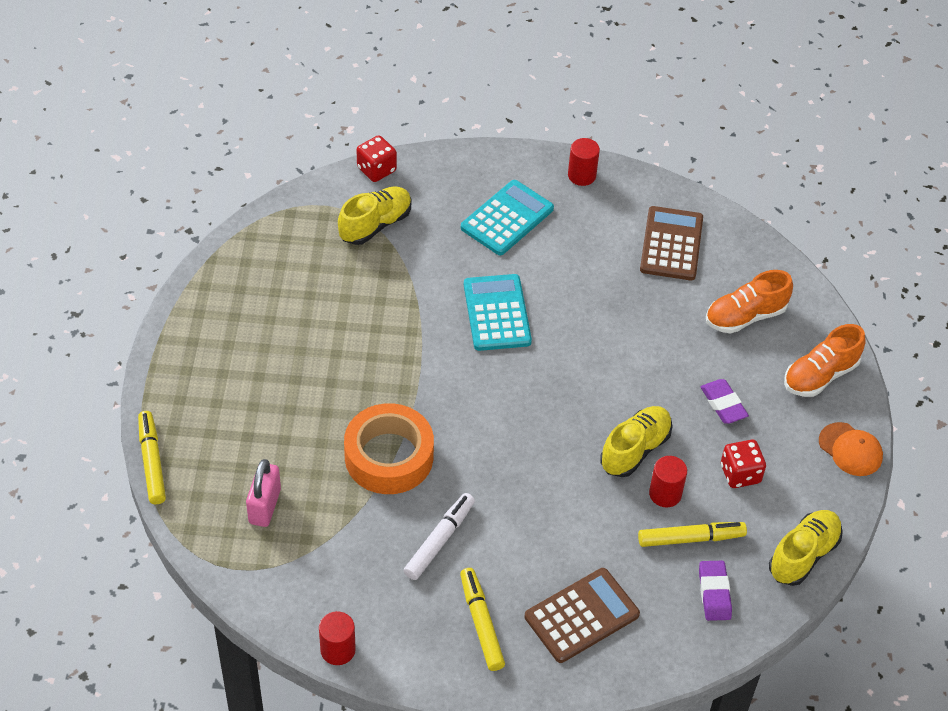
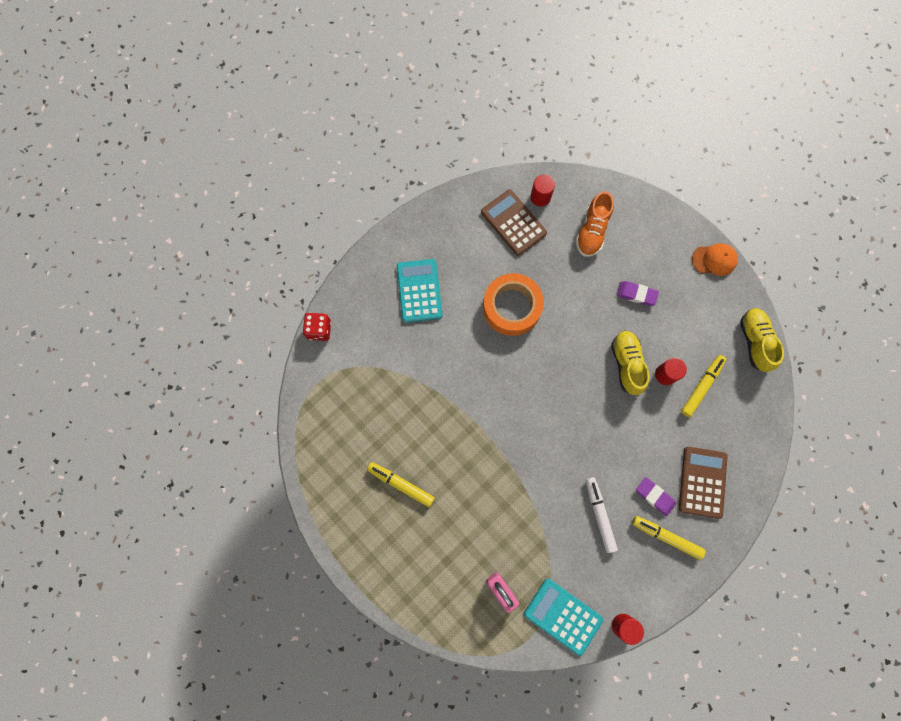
camera: 45 degrees left, 25 degrees up
yellow marker [138,411,166,504] -> yellow marker moved to [367,462,435,507]
yellow shoe [338,186,412,245] -> none
orange tape [344,403,434,494] -> orange tape moved to [483,273,544,336]
turquoise calculator [464,274,532,351] -> turquoise calculator moved to [524,578,603,656]
red cylinder [568,138,600,186] -> red cylinder moved to [530,175,555,207]
purple eraser [699,561,732,621] -> purple eraser moved to [636,477,676,516]
red dice [721,440,766,488] -> none
orange shoe [784,324,866,397] -> none

